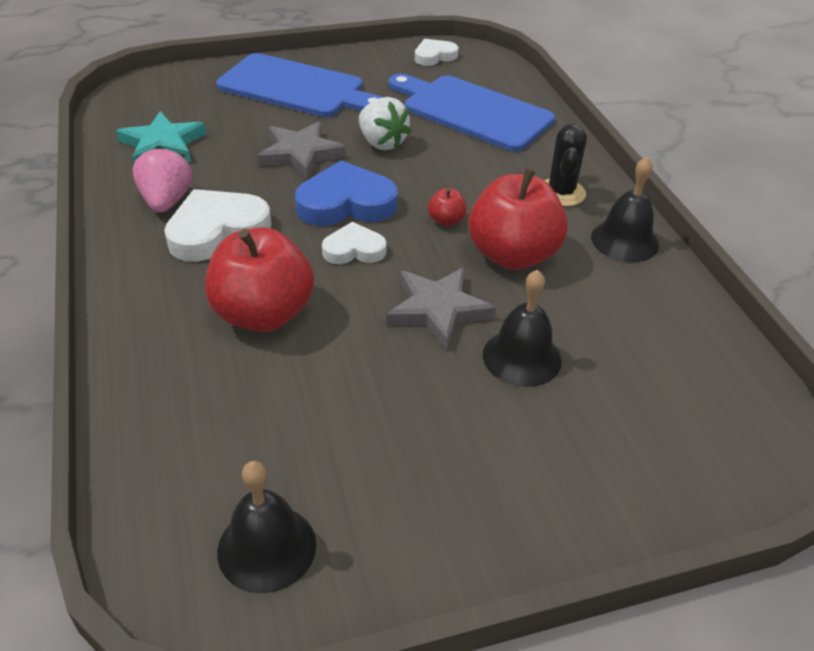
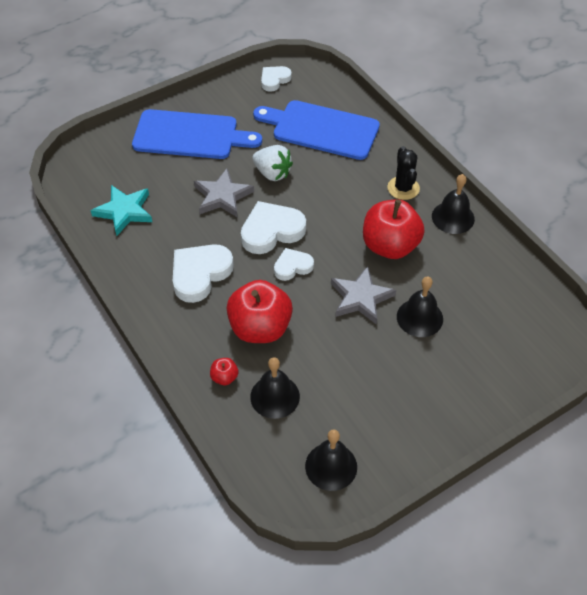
camera: 15 degrees left, 10 degrees up
pink strawberry [133,146,192,213] -> none
blue heart [295,160,398,226] -> white heart [241,201,306,254]
red apple [428,188,467,226] -> red apple moved to [210,358,238,385]
none -> black bell [250,357,300,419]

